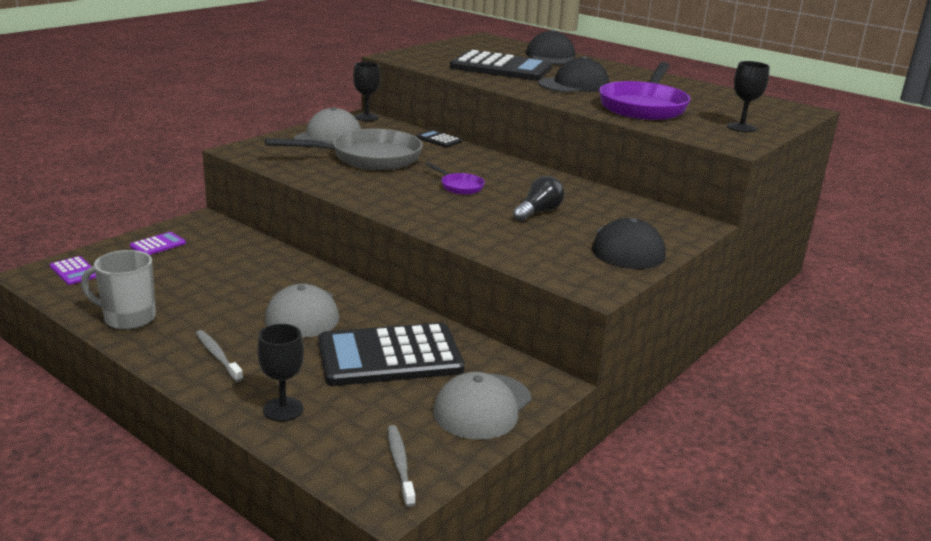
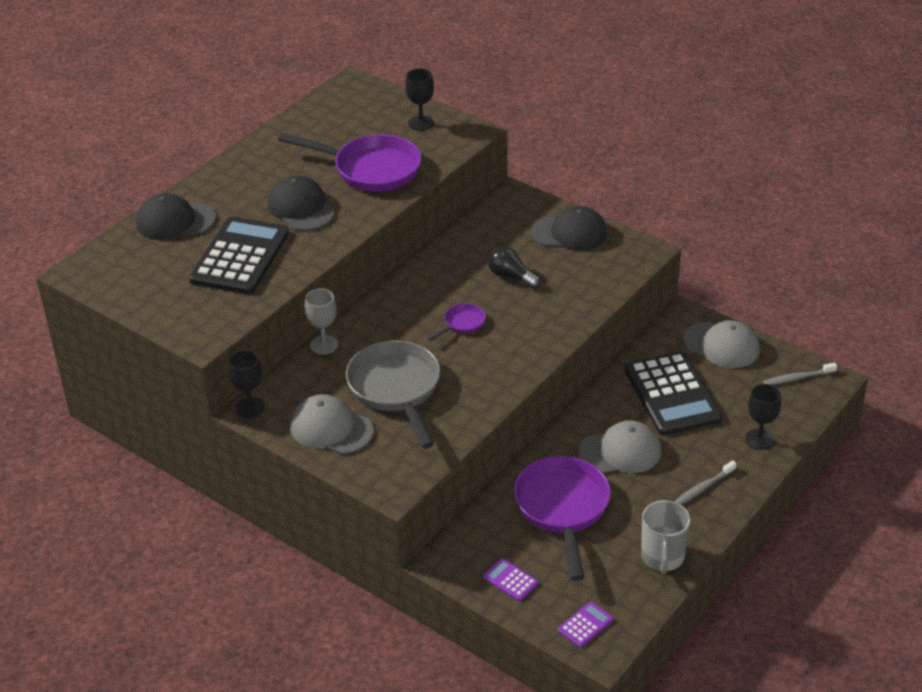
camera: 90 degrees left, 15 degrees up
black calculator [416,130,462,147] -> grey goblet [305,288,338,355]
none -> purple pan [514,456,611,581]

